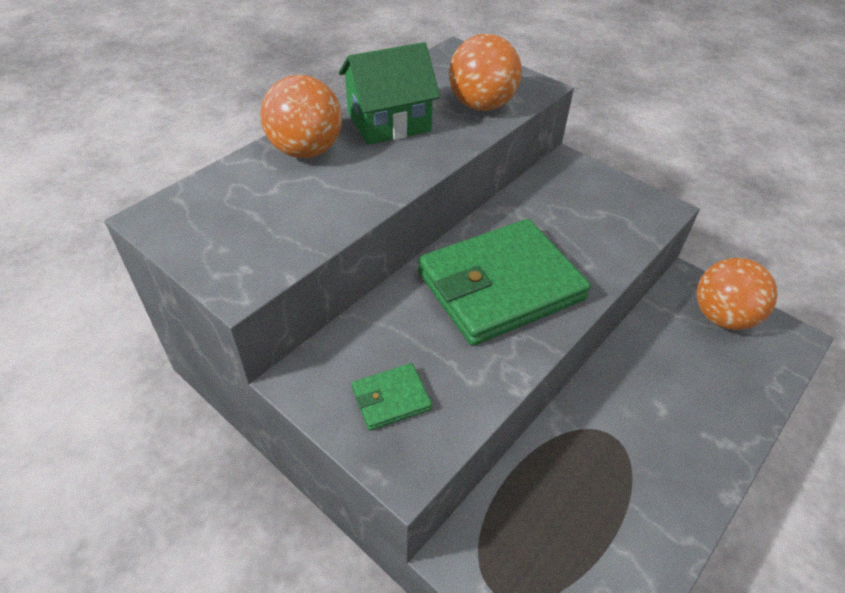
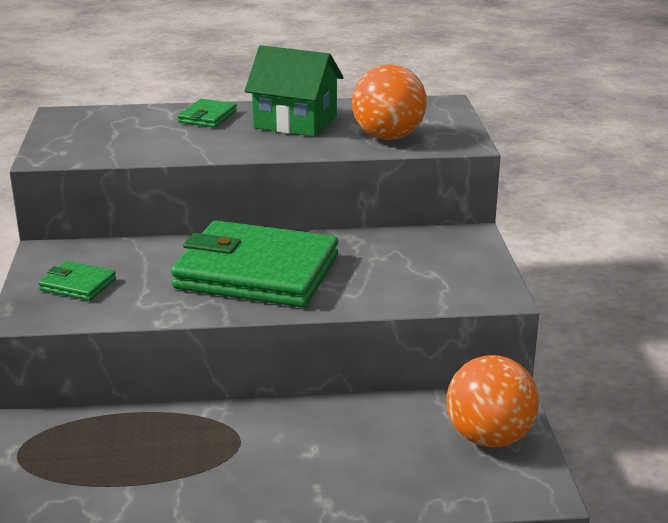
camera: 45 degrees right, 20 degrees down
orange ball [260,75,342,158] -> green wallet [178,99,237,128]

